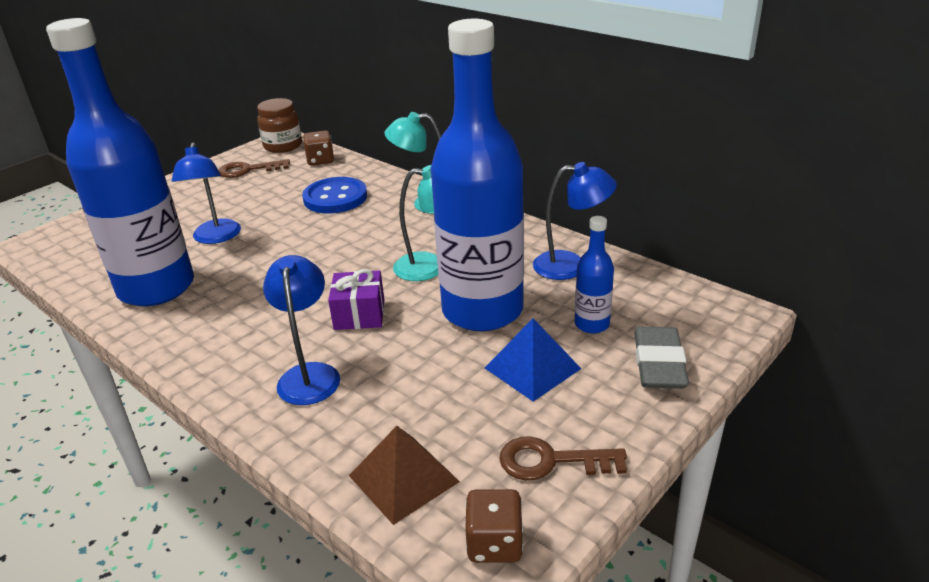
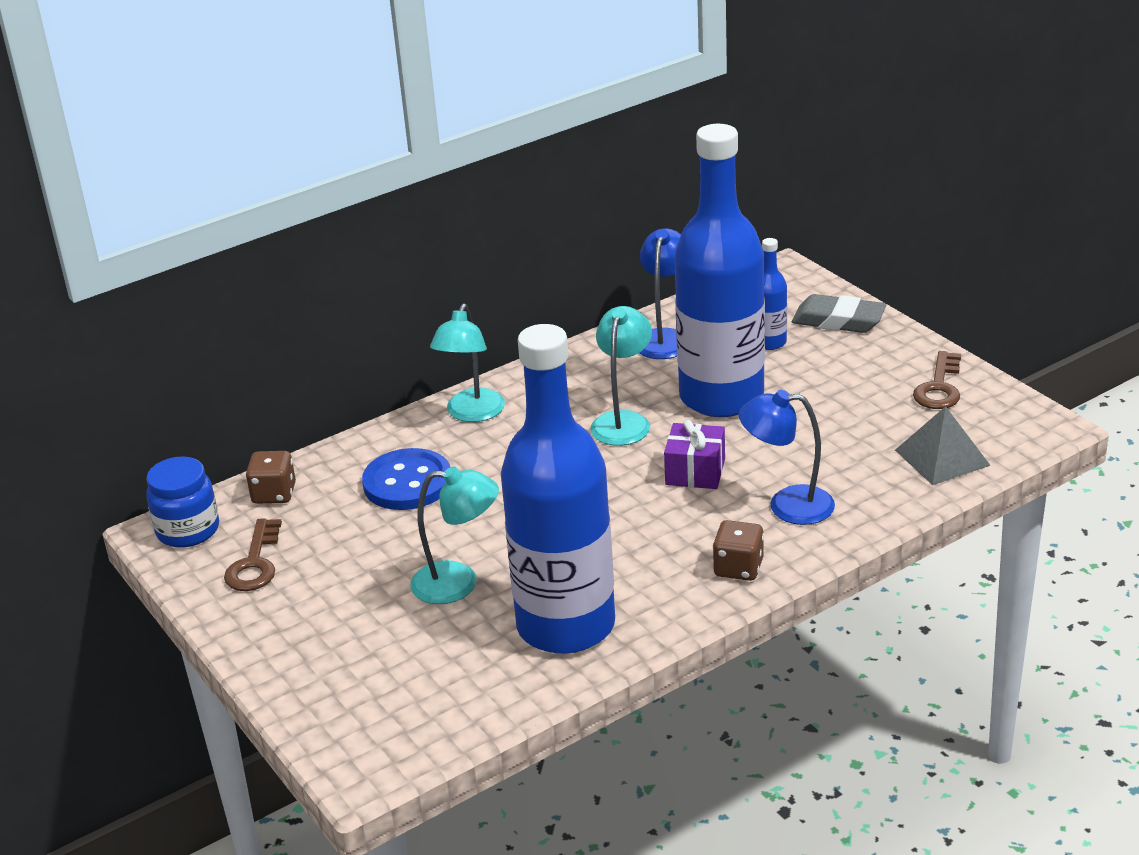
camera: 75 degrees left, 0 degrees up
blue lamp [172,142,241,244] -> turquoise lamp [410,466,499,604]
brown jar [257,98,302,153] -> blue jar [146,456,219,548]
brown pyramid [349,426,460,525] -> grey pyramid [895,406,991,485]
brown dice [465,489,523,563] -> brown dice moved to [713,520,764,581]
blue pyramid [485,318,581,402] -> none

